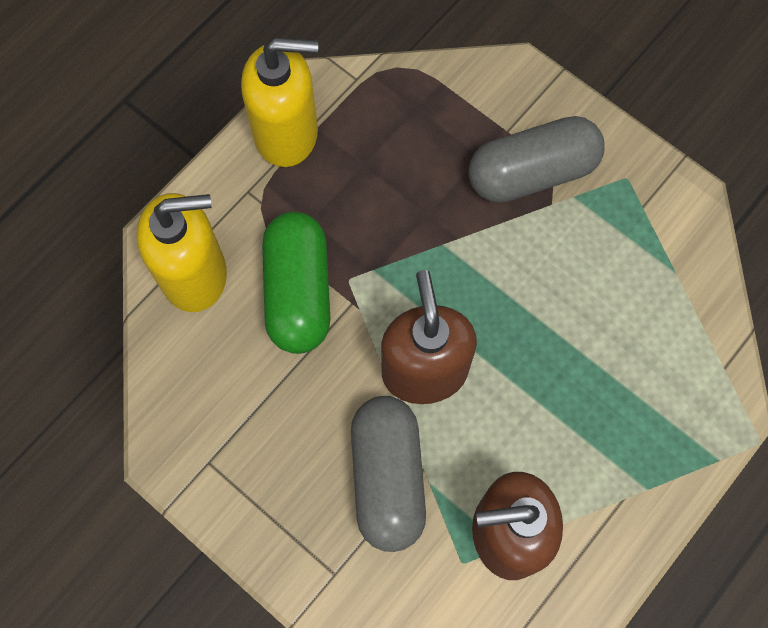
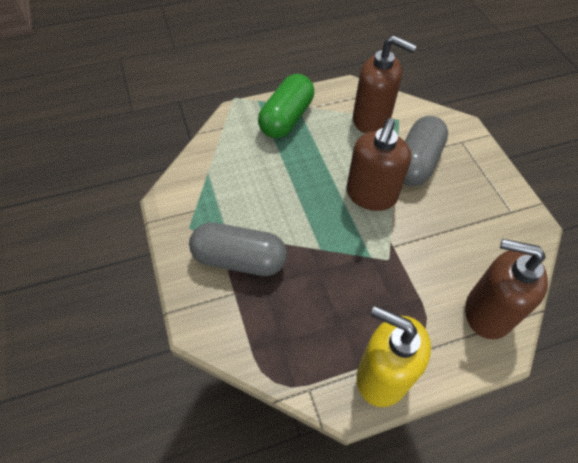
camera: 150 degrees left, 15 degrees down
yellow soap dispenser [137,193,227,312] -> brown soap dispenser [465,239,548,339]
green capsule [262,212,330,354] -> green capsule moved to [258,74,314,138]

